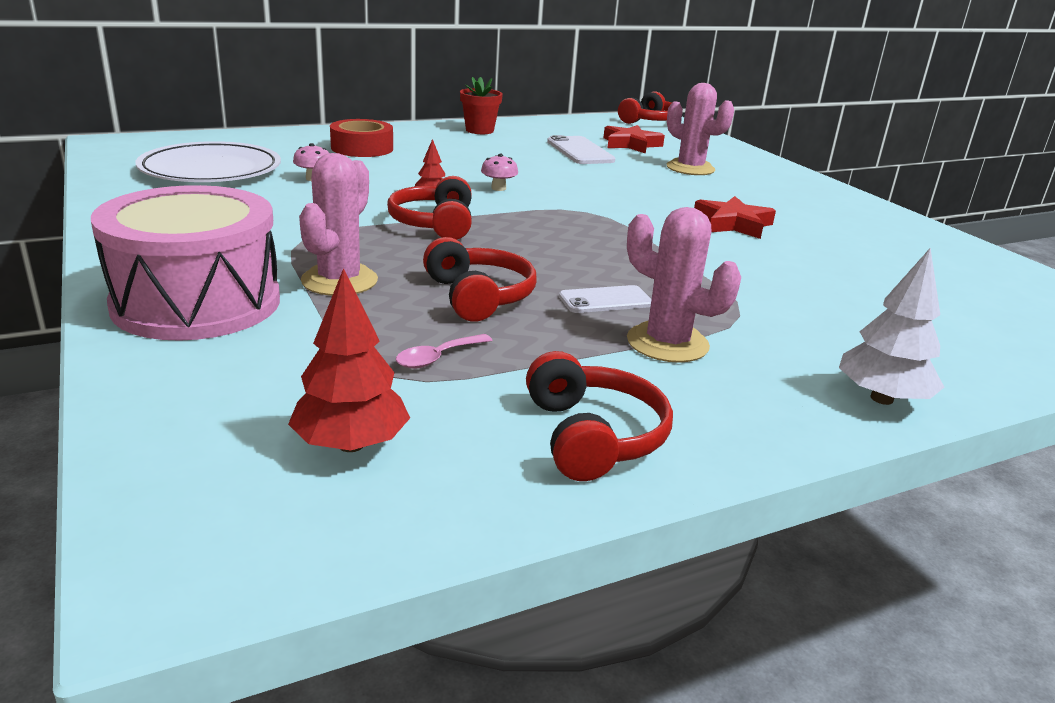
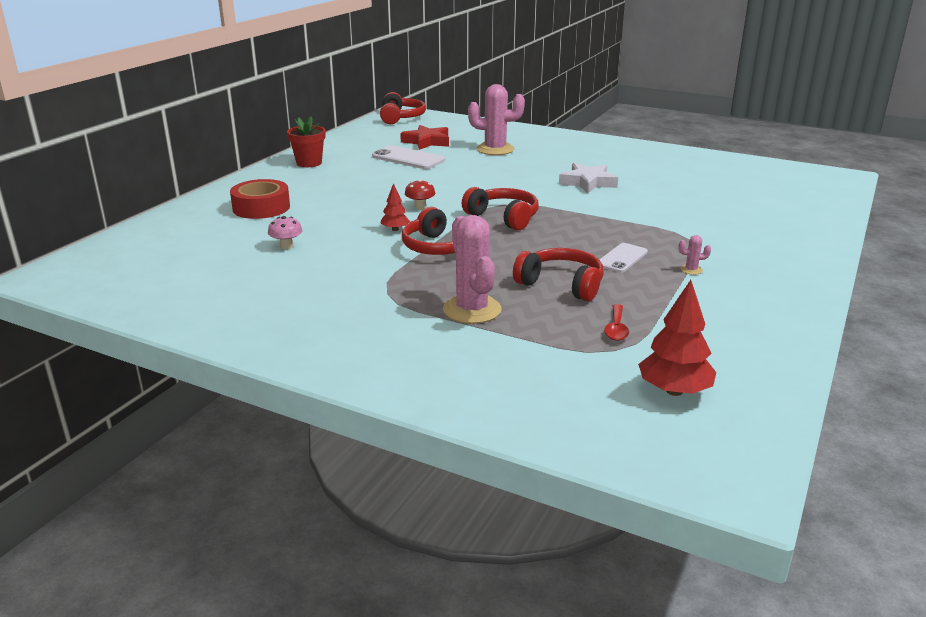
camera: 35 degrees left, 0 degrees up
pink drum [91,185,280,341] -> none
white plate [135,141,281,182] -> none
pink spoon [396,334,492,368] -> red spoon [604,304,629,341]
pink mushroom [481,154,518,191] -> red mushroom [405,179,435,209]
red headphones [526,351,673,481] -> red headphones moved to [462,187,539,230]
pink cactus [627,207,741,363] -> pink cactus [679,235,711,275], size x0.41
red star [694,196,776,239] -> white star [559,163,618,193]
white tree [839,248,944,405] -> none

